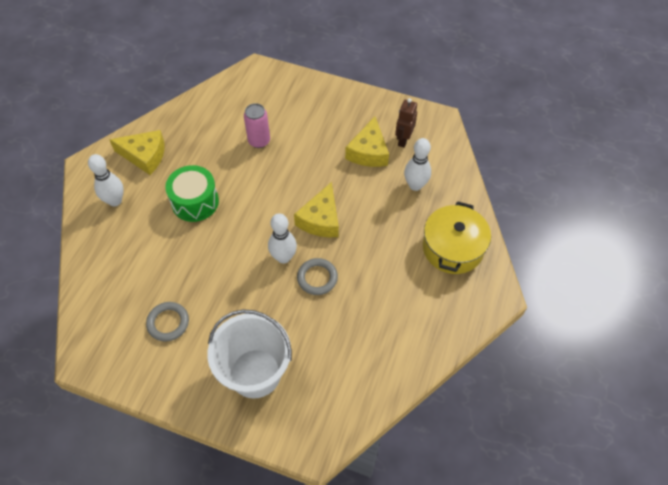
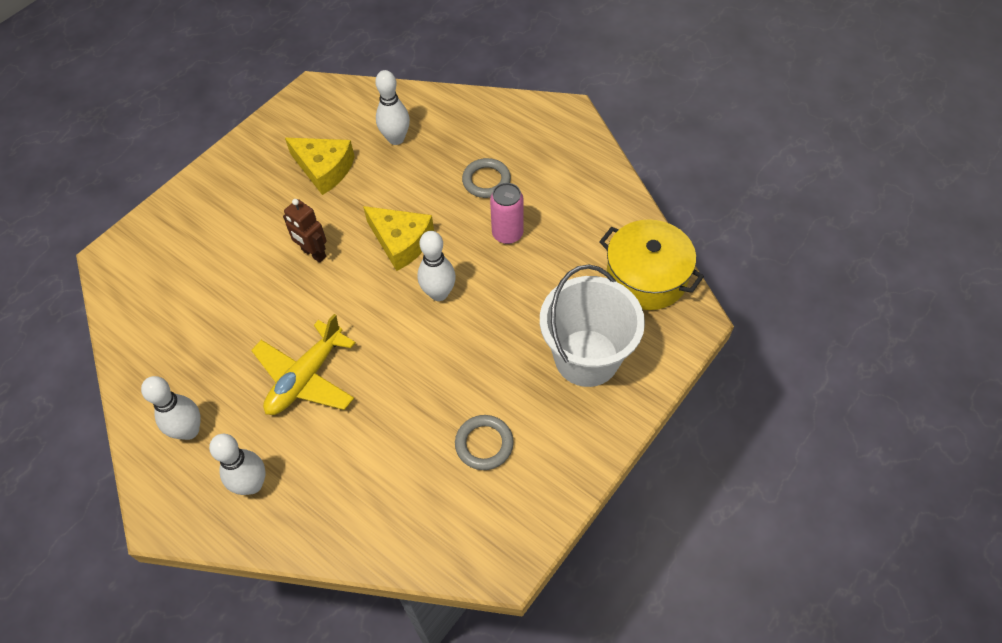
camera: 70 degrees left, 0 degrees up
yellow cheese [109,130,165,175] -> white bowling pin [141,376,201,440]
green drum [165,165,219,222] -> yellow plane [251,314,356,415]
pink can [244,103,270,148] -> pink can moved to [490,183,524,244]
grey ring [297,258,338,295] -> grey ring moved to [462,158,511,198]
brown robot [395,98,417,147] -> brown robot moved to [283,199,327,263]
yellow pot [423,201,491,274] -> yellow pot moved to [599,219,704,310]

